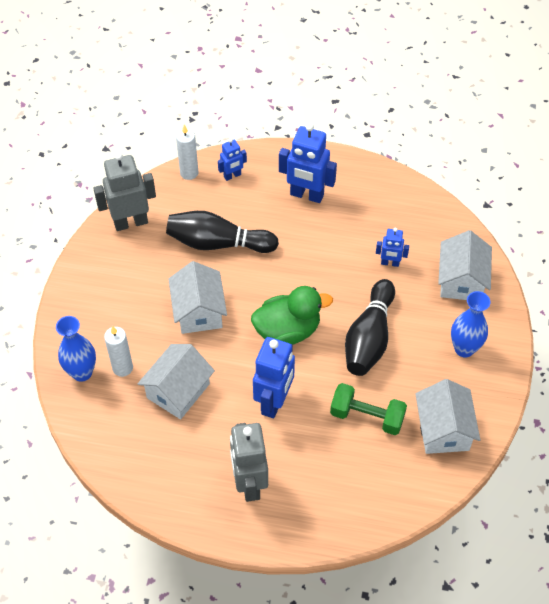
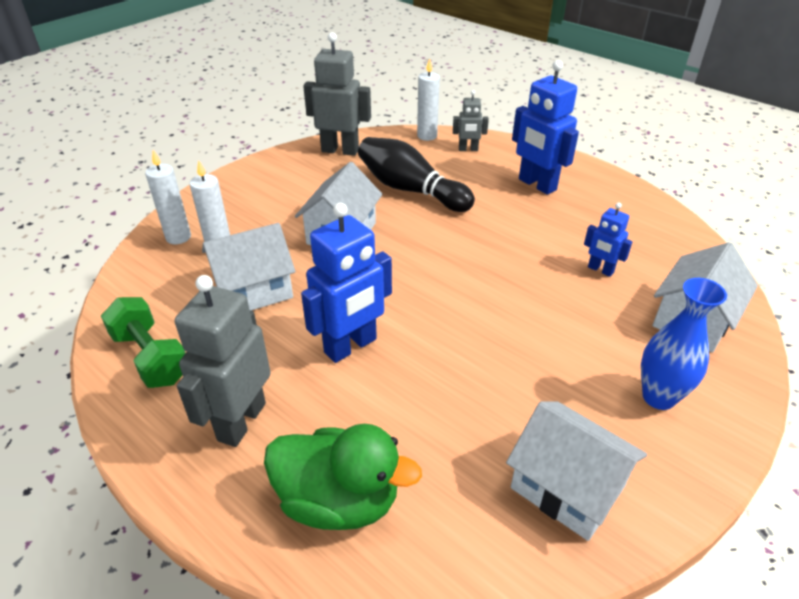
camera: 30 degrees right, 15 degrees down
blue vase [56,316,96,382] -> white candle [145,150,191,244]
blue robot [218,139,247,181] -> grey robot [453,90,489,151]
green duck [251,286,333,345] -> green duck moved to [264,424,422,530]
green dumbbell [330,383,407,435] -> green dumbbell moved to [101,297,186,388]
black bowling pin [345,279,395,376] -> none
white house [415,379,480,454] -> white house turned 75 degrees counterclockwise [506,401,647,541]

